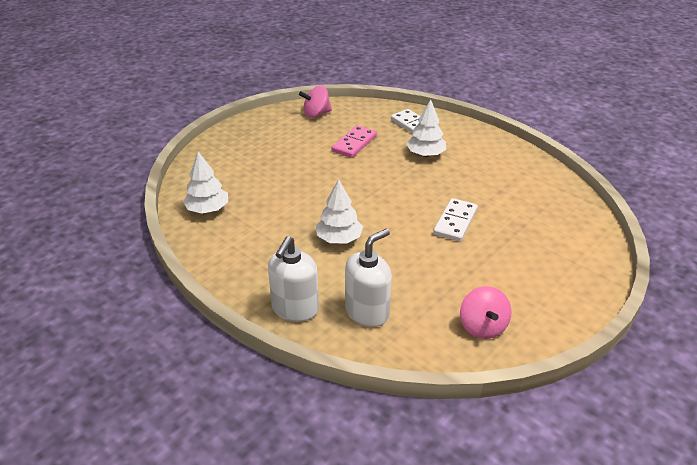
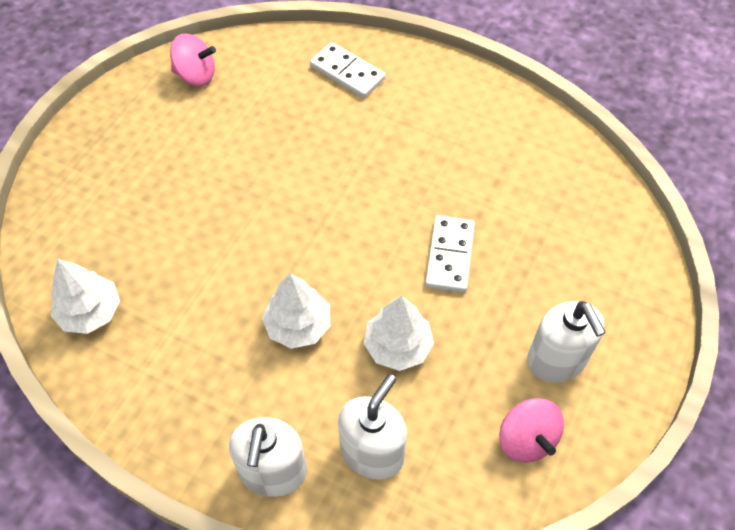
camera: 15 degrees left, 20 degrees up
pink spinning top [299,85,332,118] -> pink spinning top turned 135 degrees counterclockwise [170,34,216,86]
pink domino [332,125,377,158] -> none
white tree [406,99,446,157] -> white tree moved to [364,296,434,371]
none -> white soap dispenser [527,301,606,382]

